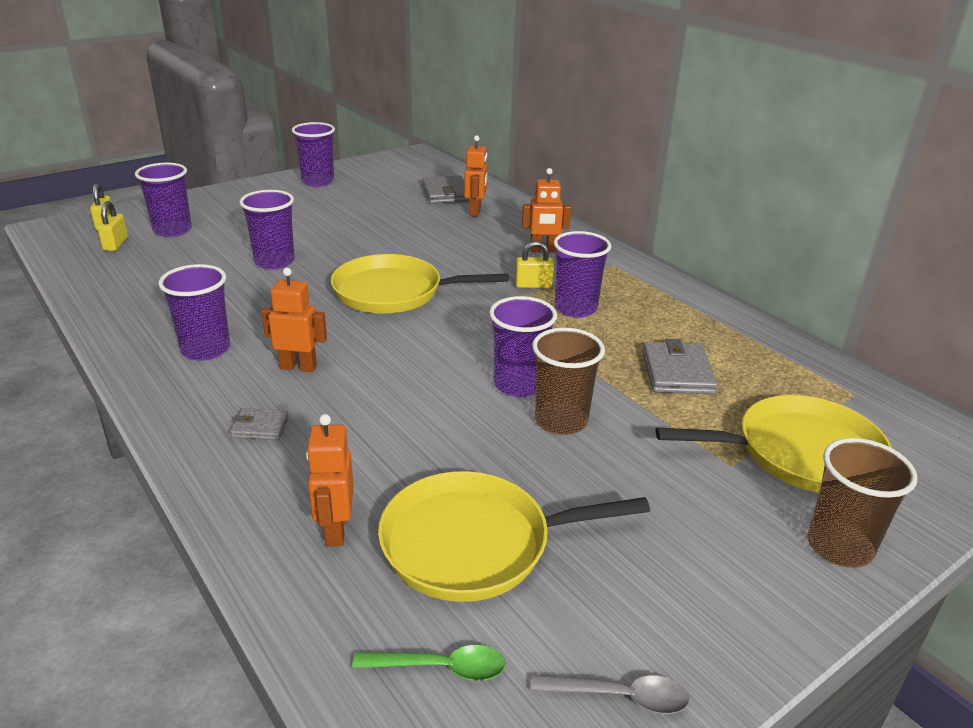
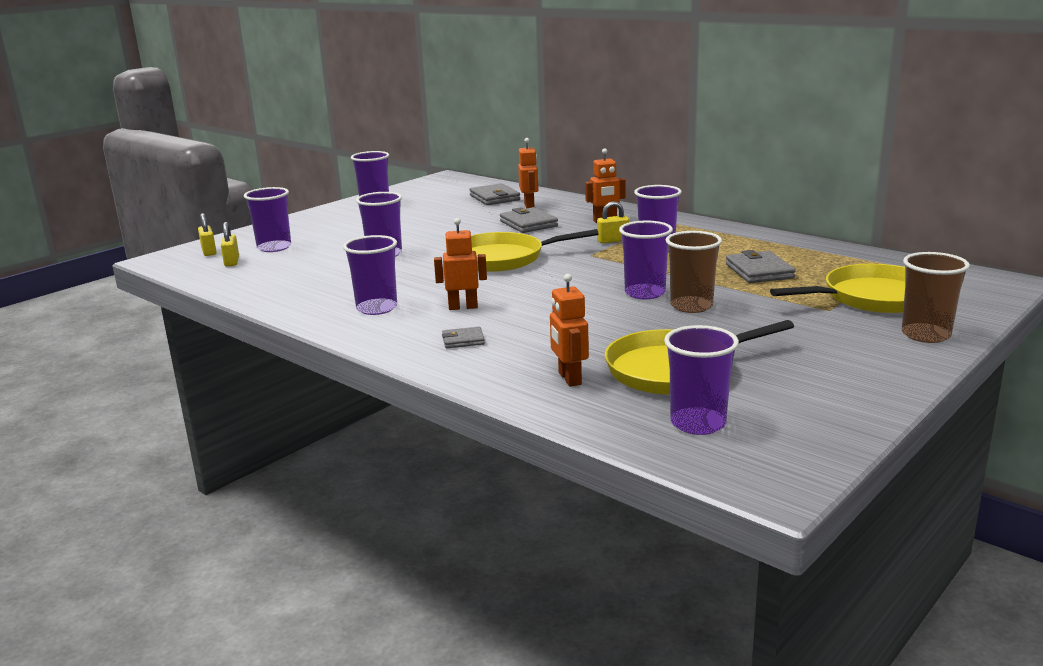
camera: 10 degrees left, 10 degrees down
green spoon [352,645,506,681] -> purple cup [664,325,739,435]
grey spoon [531,674,690,714] -> none
none -> grey wallet [500,207,558,233]

